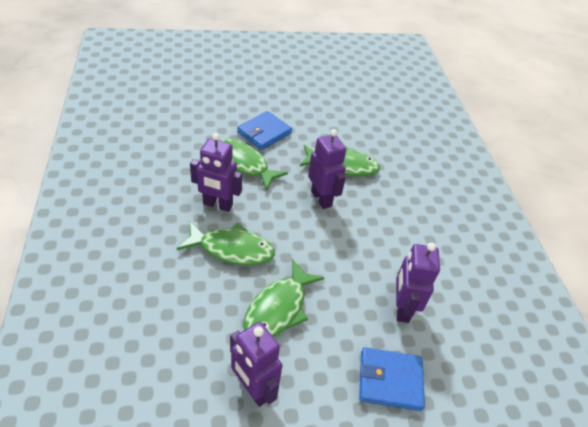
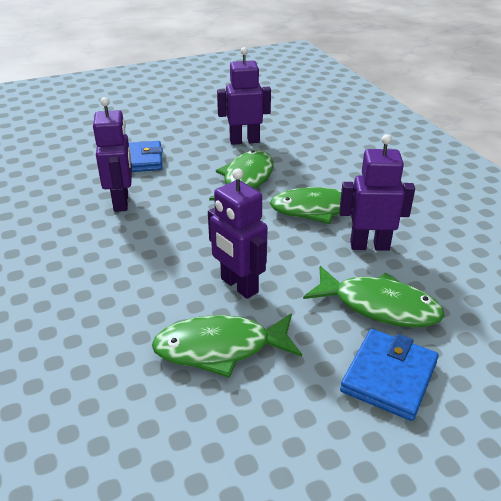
camera: 170 degrees right, 10 degrees down
purple robot [230,322,282,407] -> purple robot turned 45 degrees counterclockwise [217,47,271,145]

